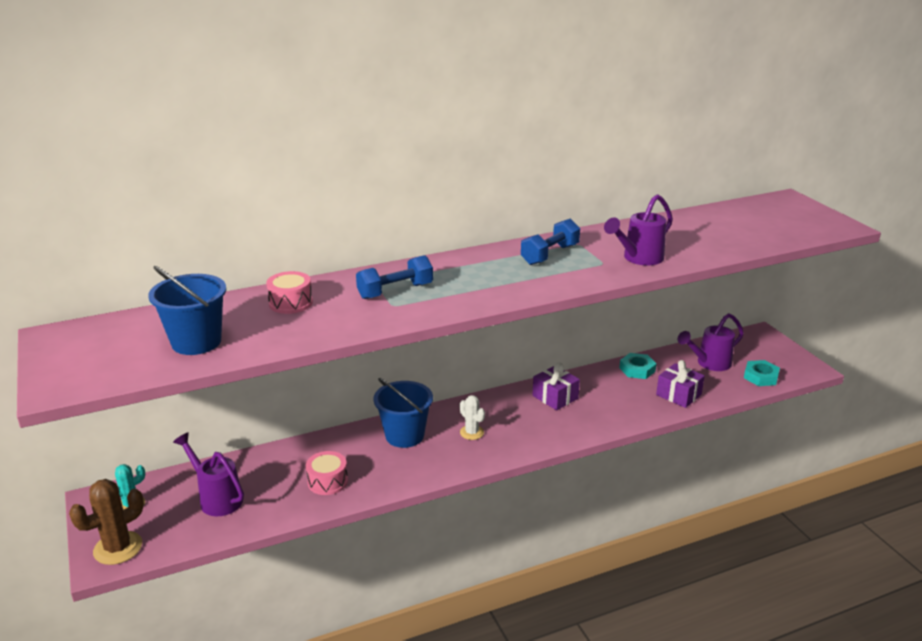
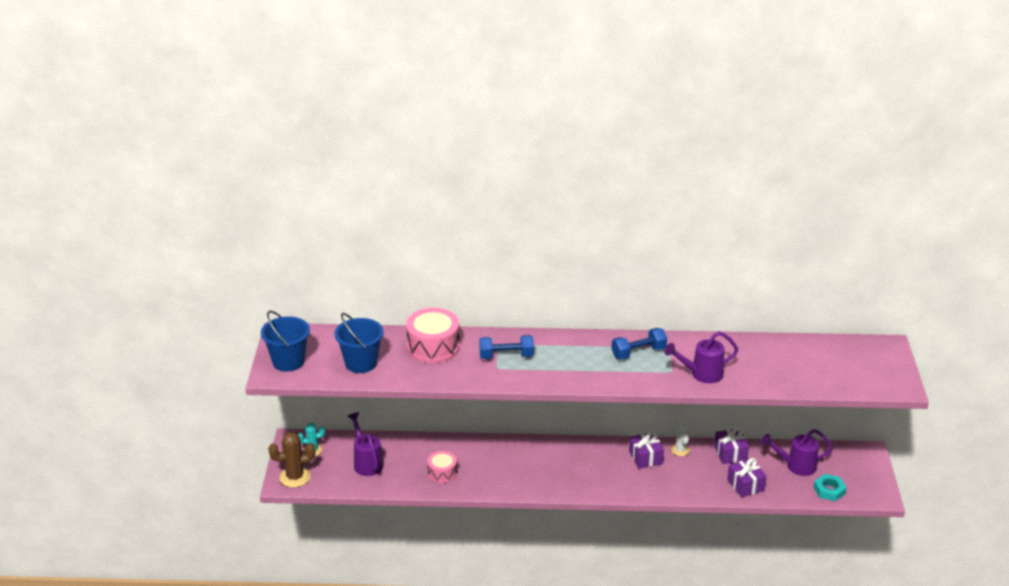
camera: 25 degrees right, 5 degrees up
pink drum [266,271,313,314] -> pink drum [406,308,460,364], size x1.73
blue bucket [373,378,433,448] -> blue bucket moved to [261,311,310,372]
white cactus [460,395,485,440] -> white cactus moved to [671,423,690,456]
turquoise nut [619,353,656,379] -> purple gift [714,427,749,464]

